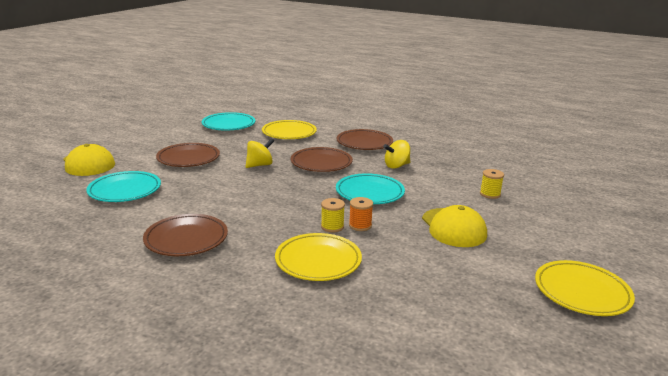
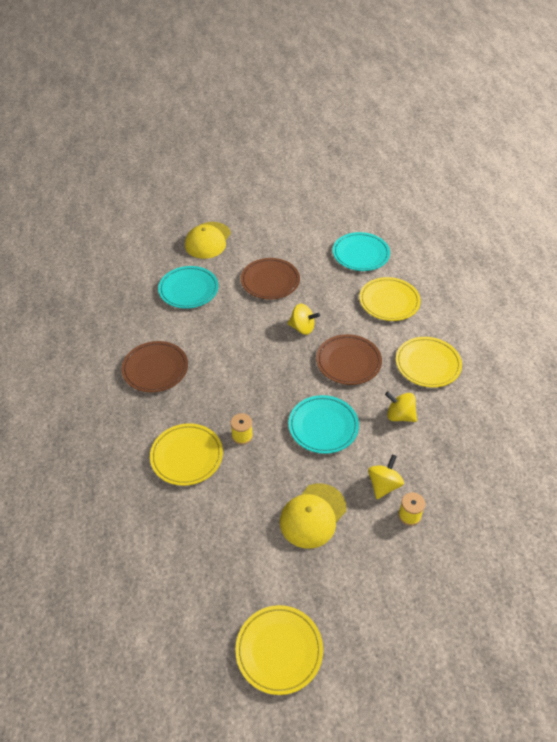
camera: 55 degrees right, 25 degrees up
brown plate [337,129,393,150] -> yellow plate [396,337,462,388]
orange spool [349,197,373,231] -> none
none -> yellow spinning top [368,454,404,499]

